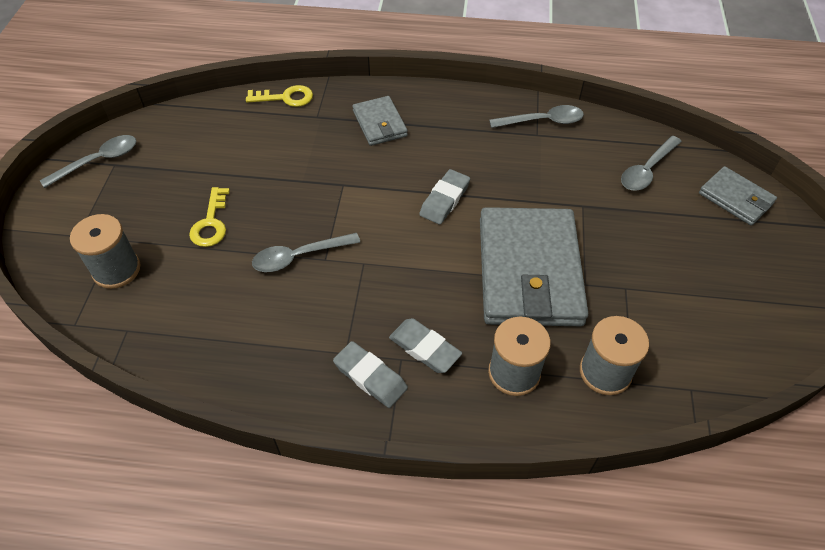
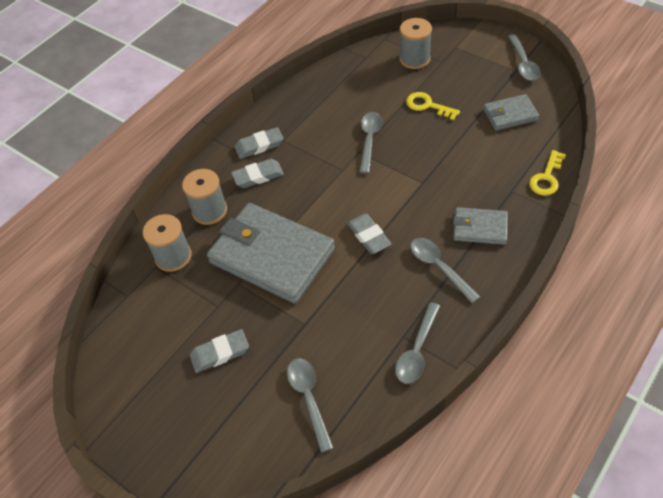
camera: 125 degrees right, 0 degrees up
grey wallet [699,166,777,226] -> grey wallet moved to [483,94,539,131]
none -> grey eraser [190,329,249,373]
none -> grey spoon [411,238,480,303]

